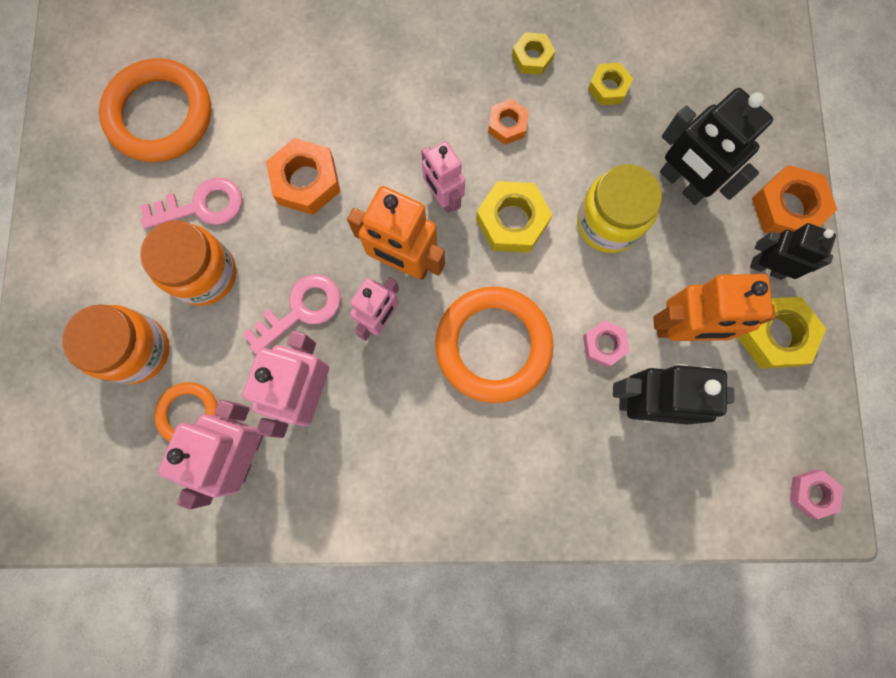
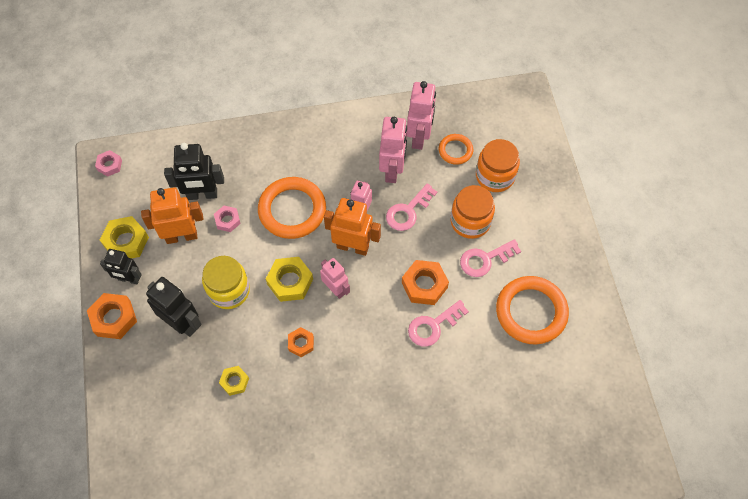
camera: 170 degrees right, 15 degrees down
yellow nut [512,32,555,75] -> none
none -> pink key [408,300,469,347]

